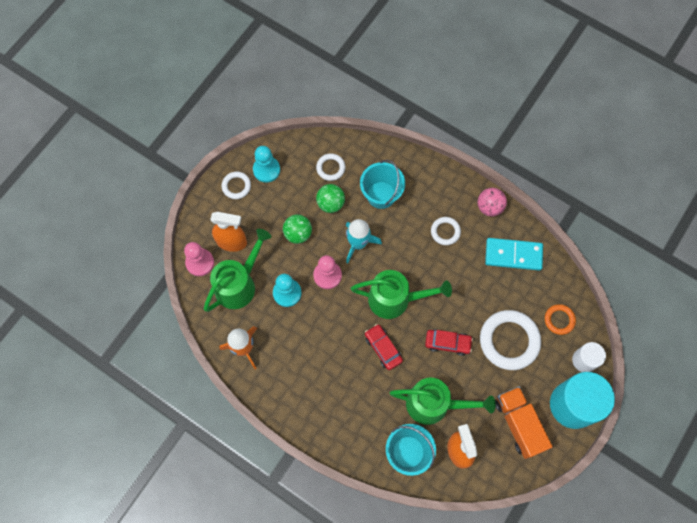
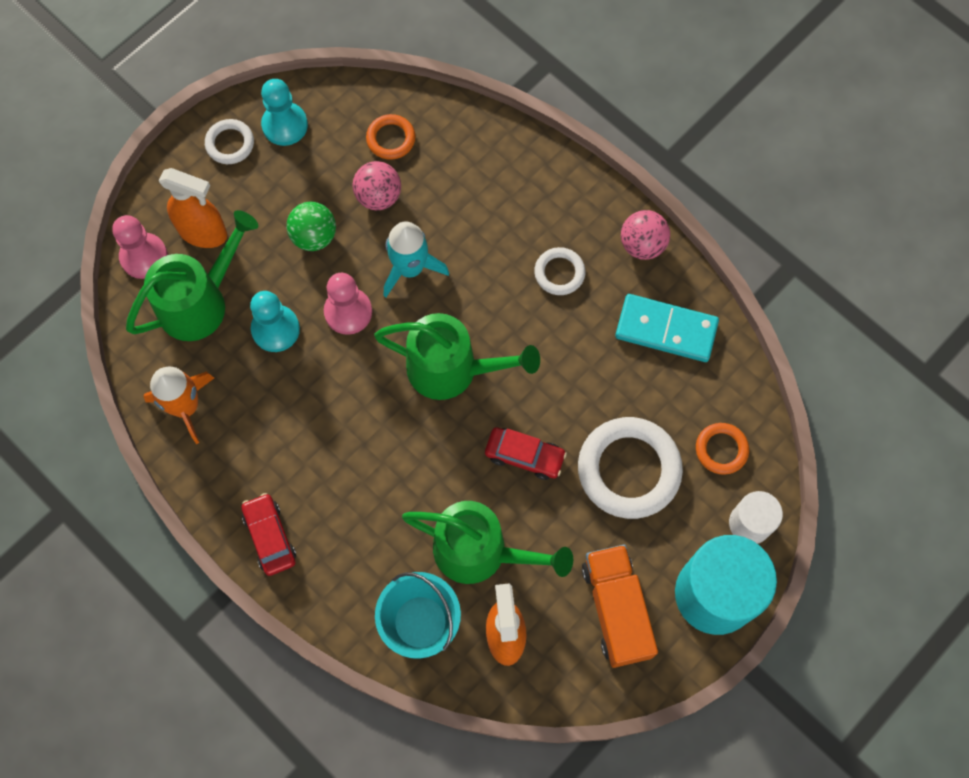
camera: 10 degrees right, 0 degrees up
white ring [316,153,346,181] -> orange ring [366,114,415,160]
green ball [316,184,345,213] -> pink ball [352,161,401,210]
turquoise bucket [360,160,405,209] -> none
red car [365,324,403,370] -> red car moved to [241,493,296,576]

